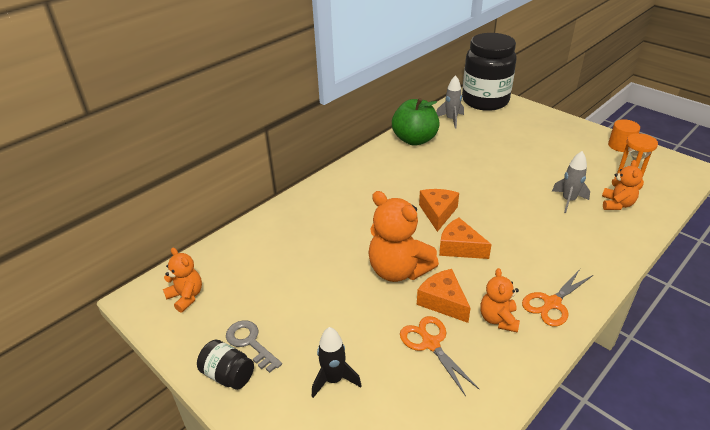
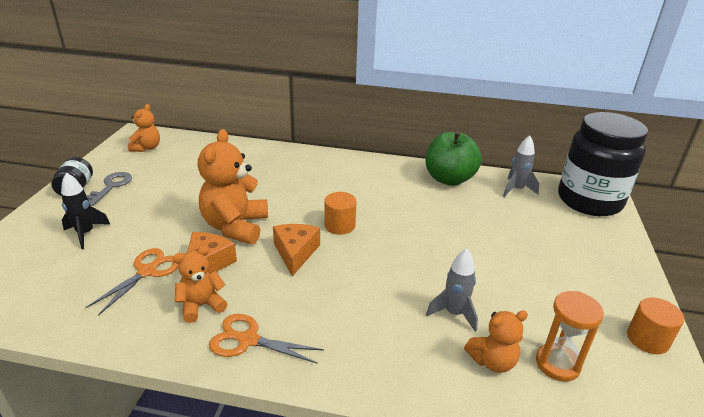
camera: 55 degrees right, 5 degrees down
orange cheese [419,189,459,232] -> orange cylinder [324,192,356,235]

